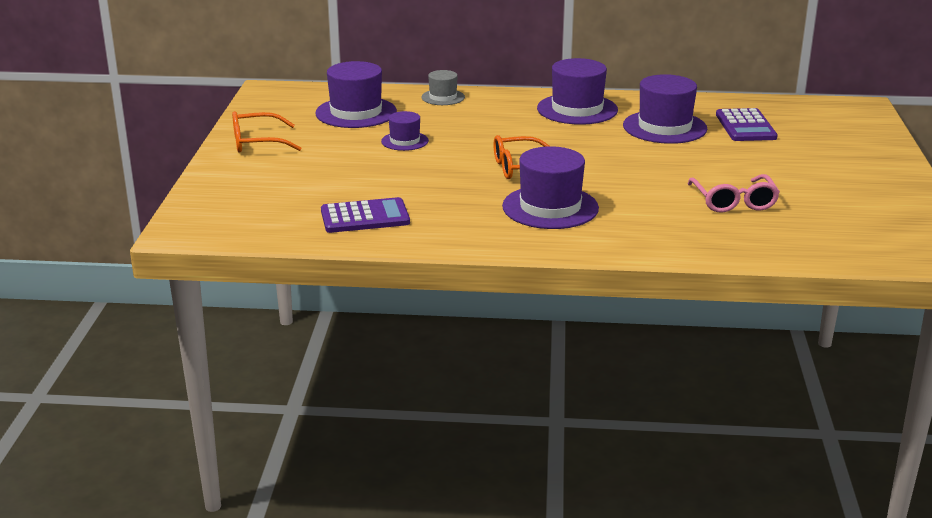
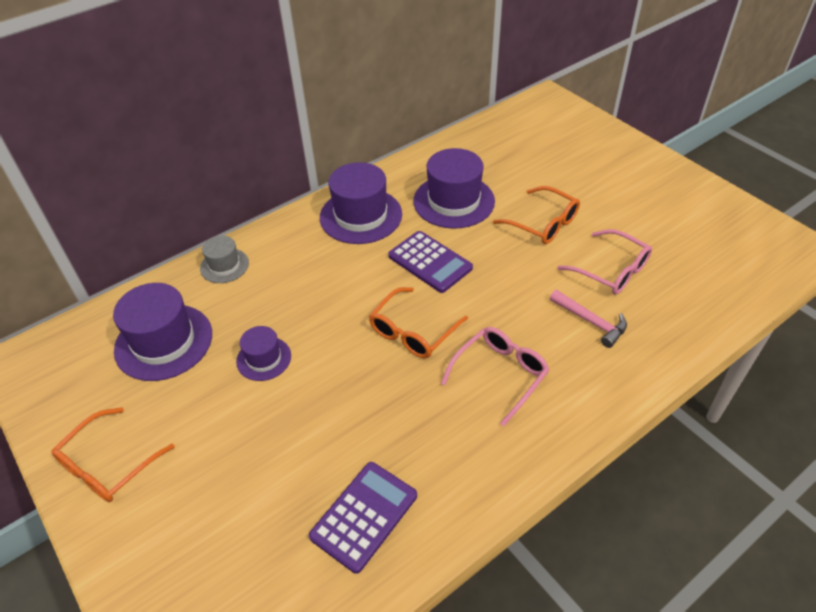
camera: 40 degrees left, 20 degrees up
purple hat [502,146,599,229] -> pink glasses [441,327,549,426]
purple calculator [716,108,778,141] -> purple calculator moved to [388,231,473,293]
none -> orange glasses [493,186,580,244]
none -> pink hammer [550,290,627,348]

